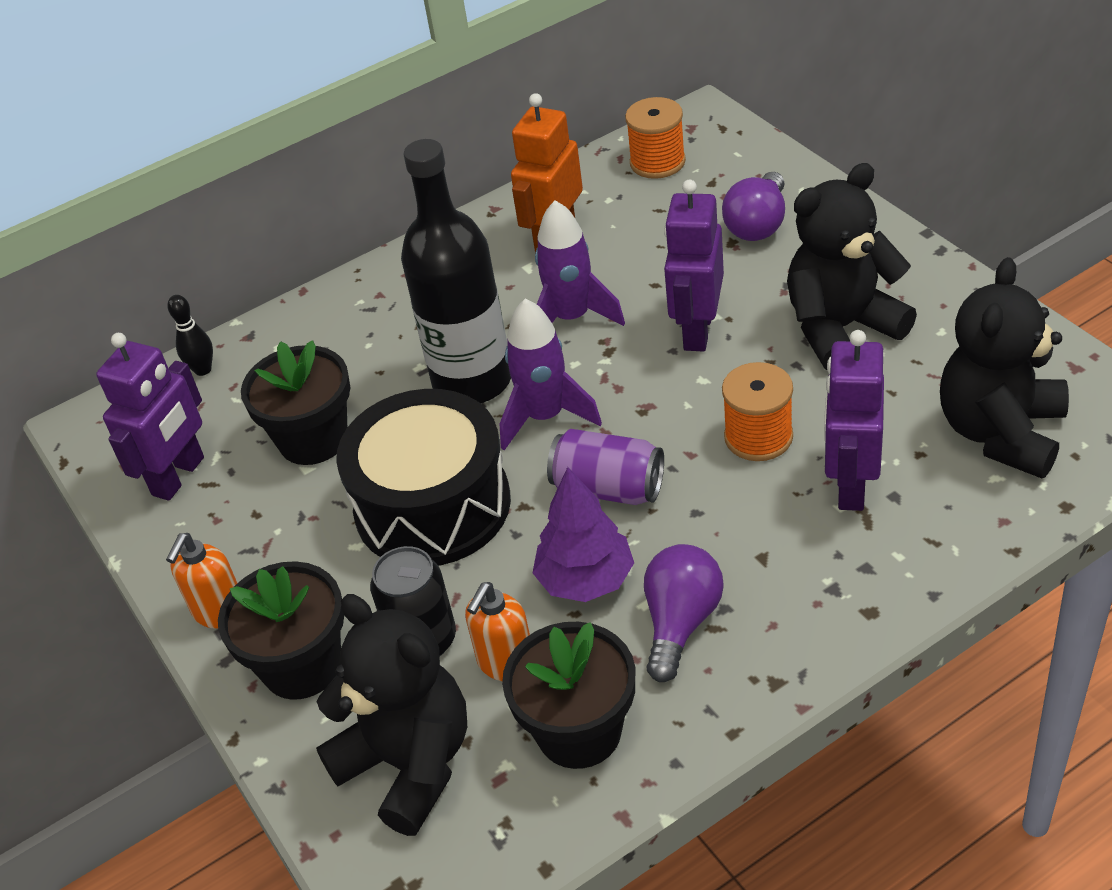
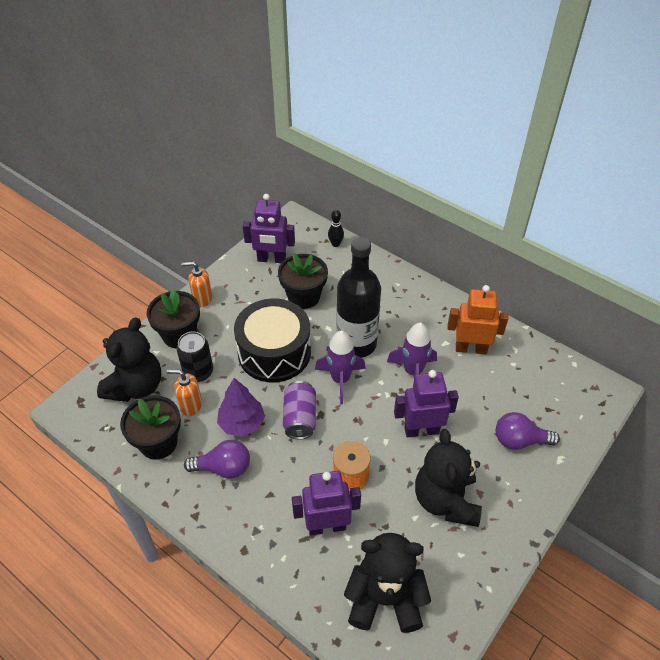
camera: 65 degrees right, 5 degrees up
orange spool [625,97,686,179] -> none
black teddy bear [787,163,917,370] -> black teddy bear turned 135 degrees counterclockwise [415,429,482,527]

